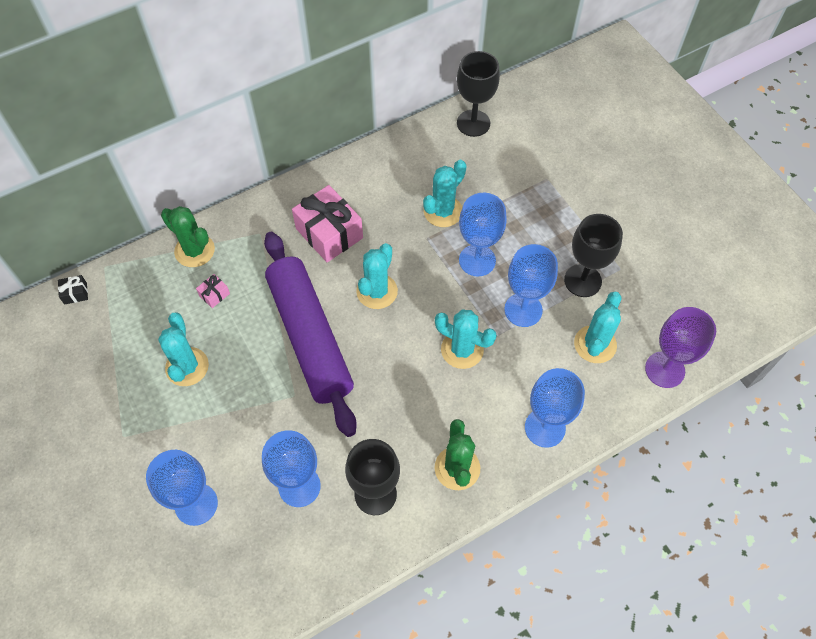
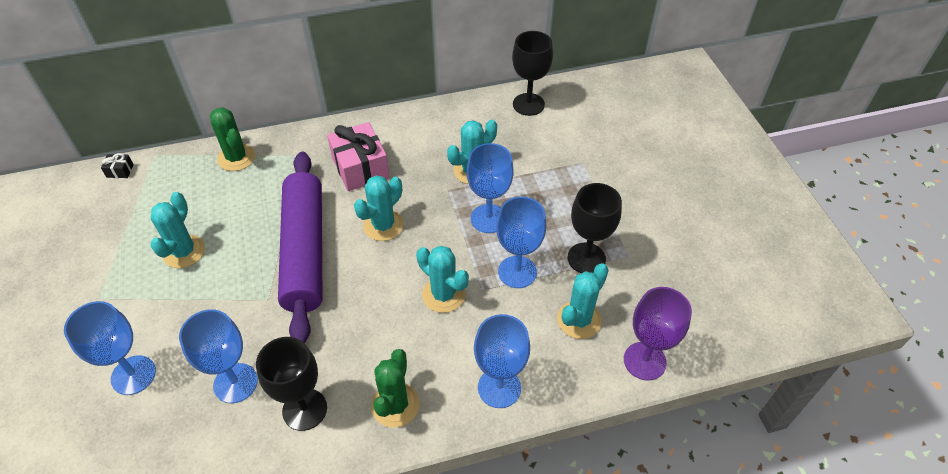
camera: 15 degrees right, 10 degrees down
pink gift [196,274,230,308] -> none

